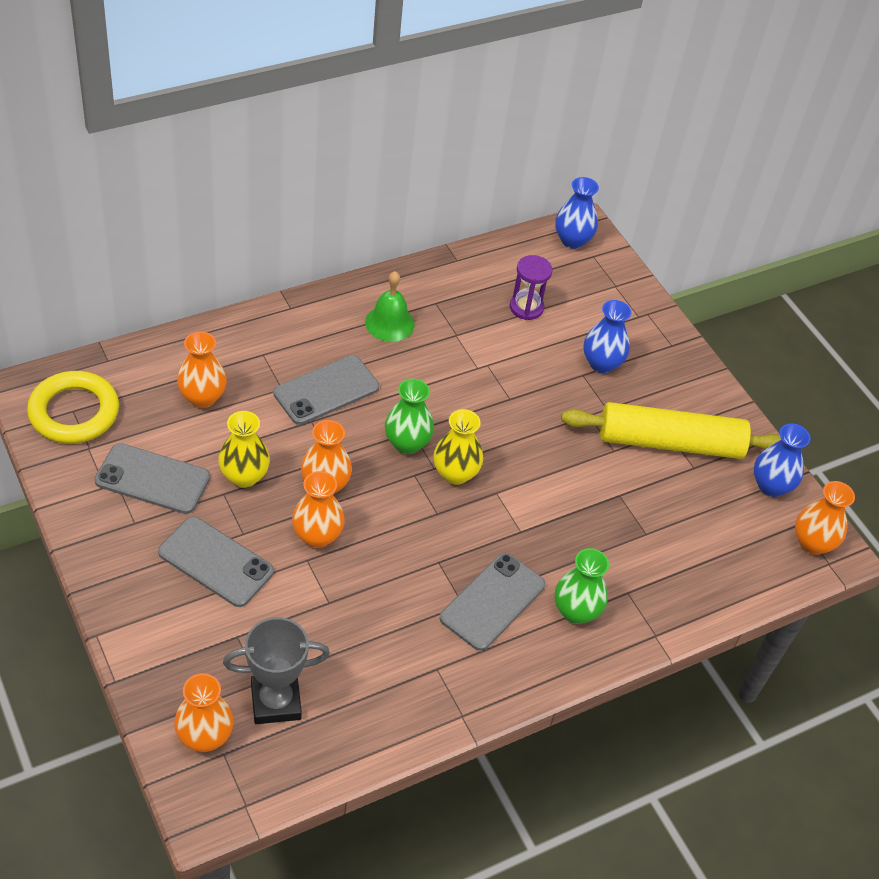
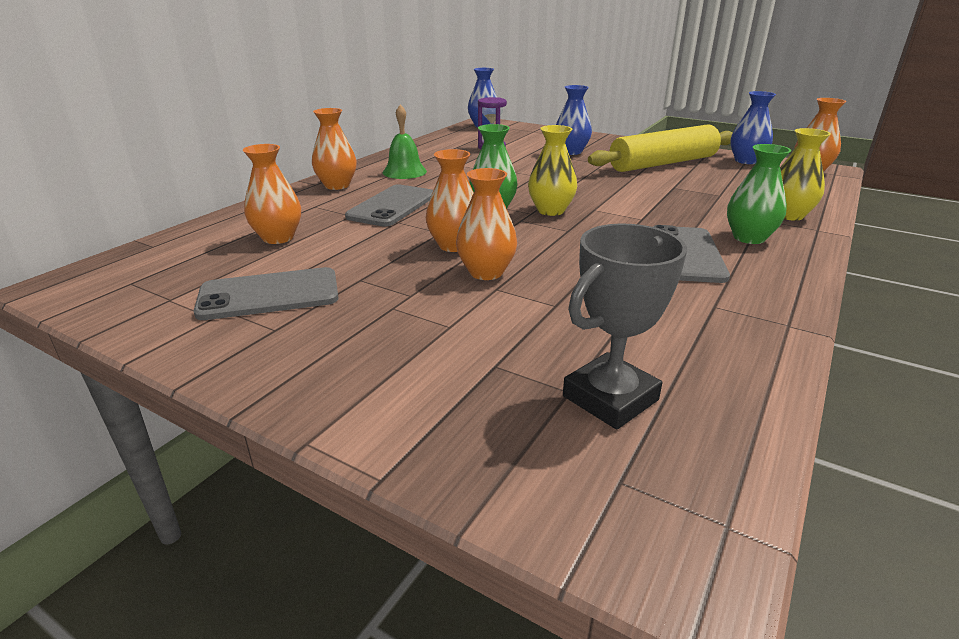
camera: 25 degrees left, 20 degrees down
yellow ring [27,371,119,444] -> none
grey phone [158,516,274,607] -> none
orange vase [174,673,234,752] -> orange vase moved to [312,108,357,190]
yellow vase [218,411,270,488] -> yellow vase moved to [780,128,831,221]

